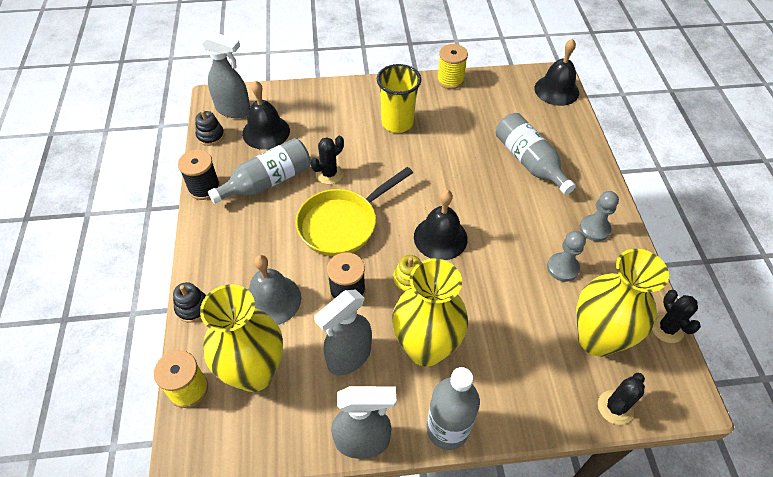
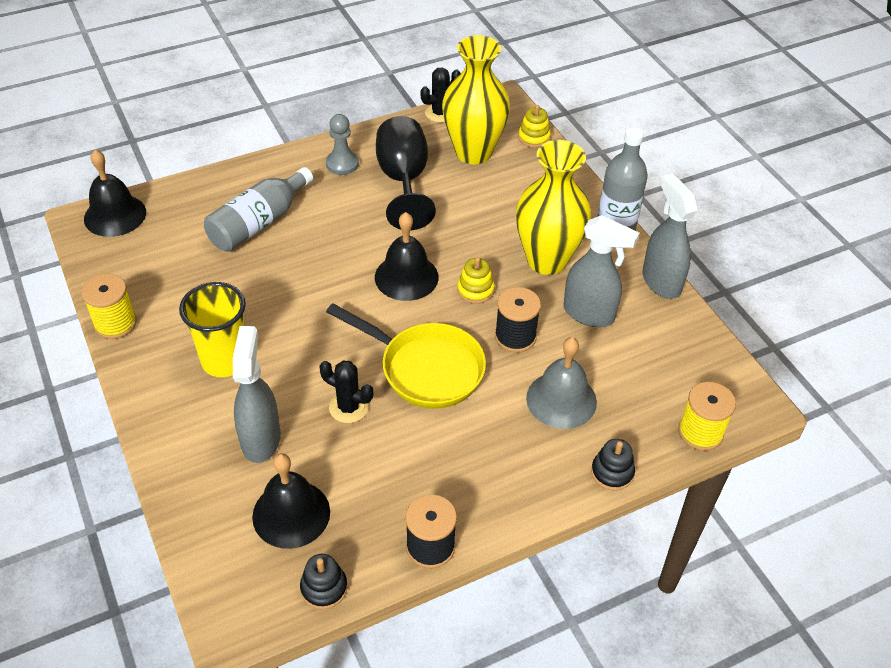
camera: 110 degrees left, 5 degrees down
yellow vase [200,284,283,392] -> none
grey spray bottle [201,31,250,118] -> grey spray bottle moved to [233,326,281,463]
grey bottle [208,138,311,204] -> none
grey pawn [547,231,586,282] -> black goblet [376,116,436,230]
black cactus [598,373,645,425] -> yellow stacking toy [518,105,551,148]

